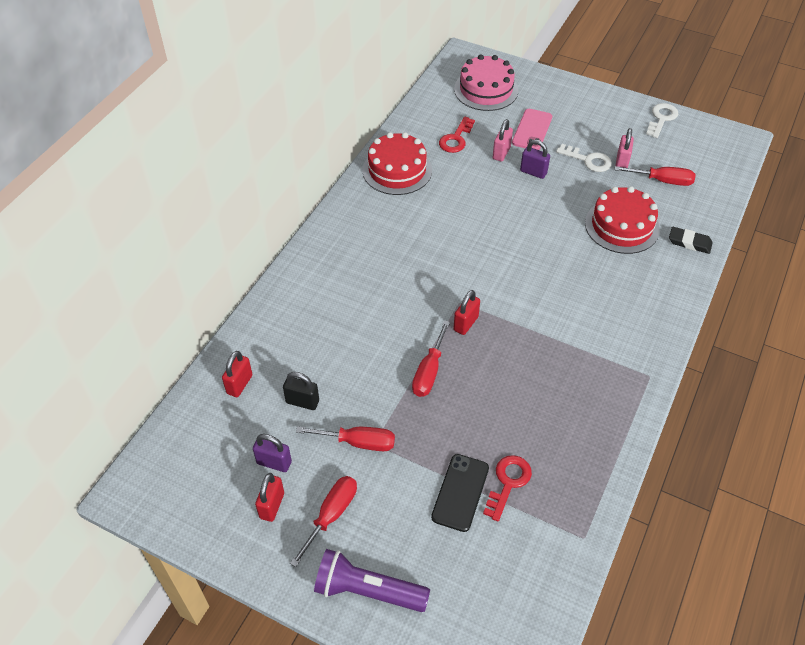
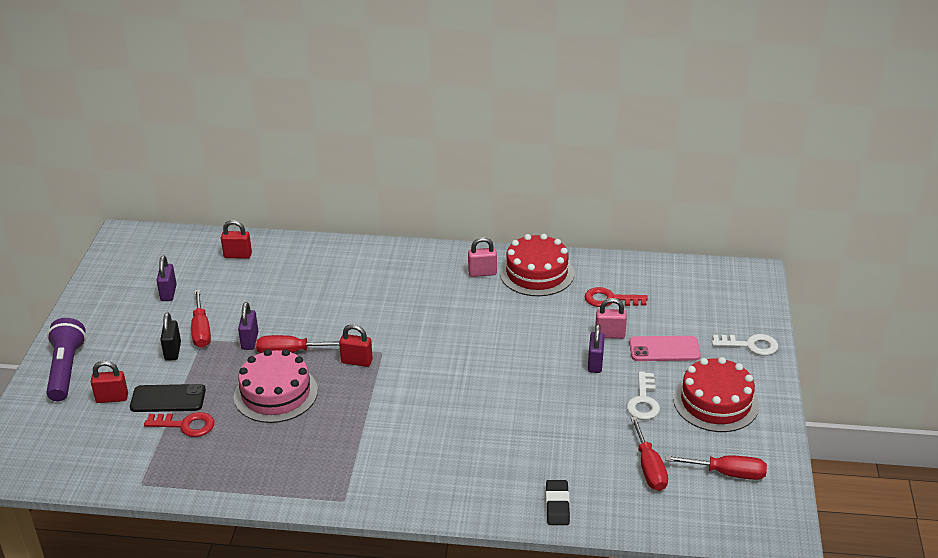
camera: 70 degrees right, 15 degrees down
red padlock [255,473,284,522] -> red padlock moved to [91,361,128,403]
black padlock [283,372,319,410] -> black padlock moved to [160,312,181,361]
red screwdriver [290,476,357,567] -> red screwdriver moved to [665,455,767,480]
pink cake [454,54,518,111] -> pink cake moved to [234,349,318,423]
red cake [585,186,660,254] -> red cake moved to [673,357,759,432]
pink padlock [616,128,634,168] -> pink padlock moved to [468,237,497,277]
white key [646,103,678,138] -> white key moved to [712,334,778,356]
none -> purple padlock [238,302,258,350]

